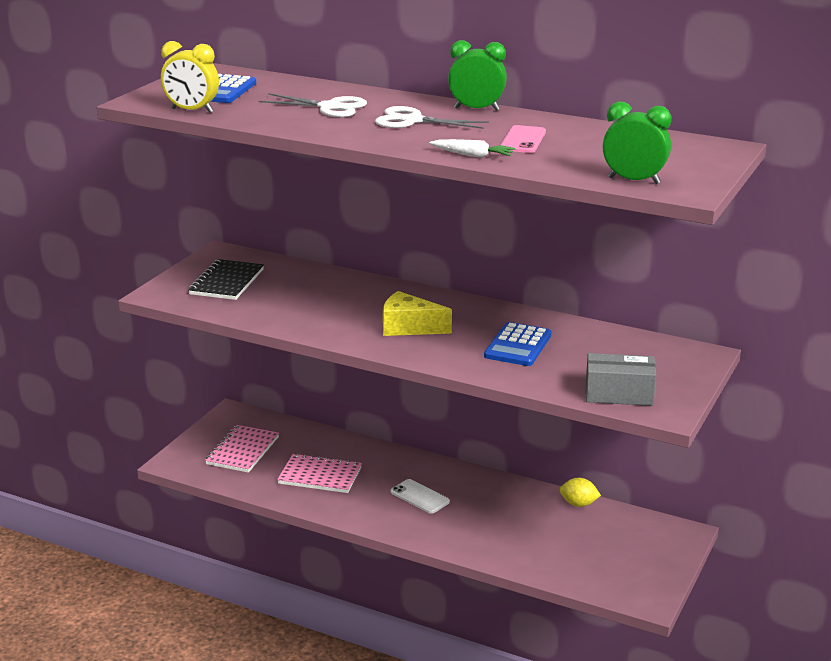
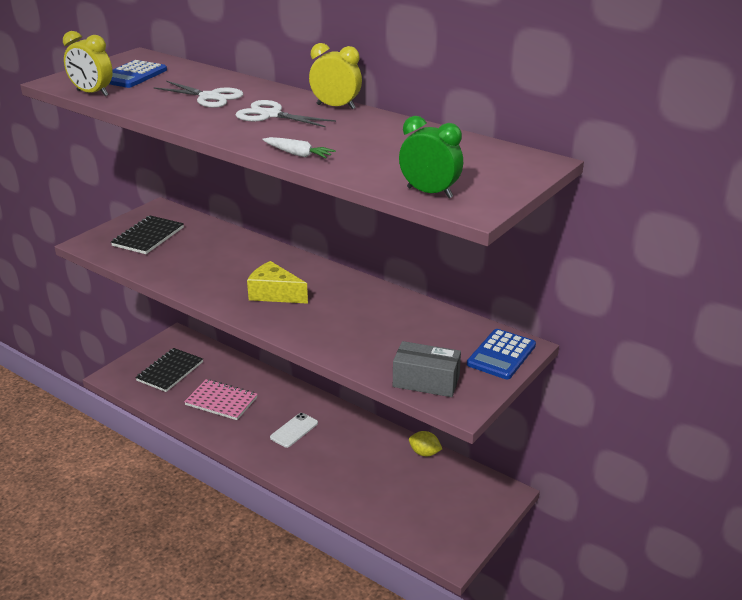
camera: 10 degrees right, 5 degrees up
pink notebook [205,425,279,473] -> black notebook [135,348,203,392]
white phone [391,479,450,514] -> white phone turned 75 degrees clockwise [270,413,318,448]
green clock [448,40,507,111] -> yellow clock [309,43,362,109]
blue calculator [484,322,552,366] -> blue calculator moved to [467,329,536,379]
pink phone [500,125,546,153] -> none

